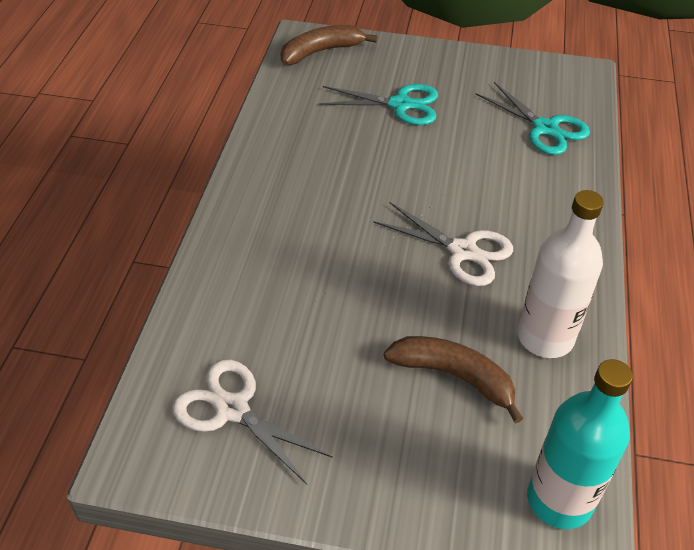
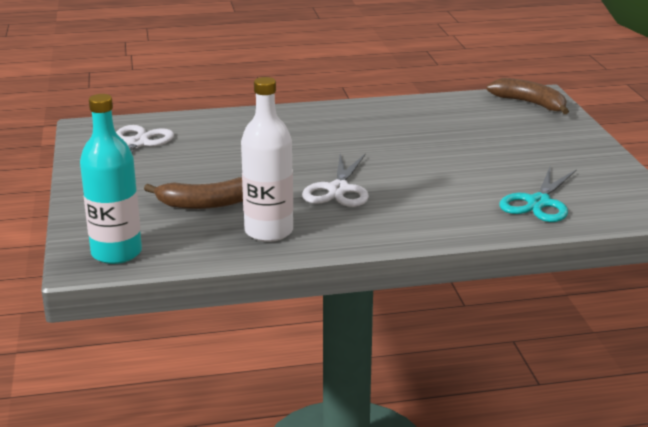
camera: 70 degrees right, 20 degrees down
turquoise scissors [319,84,438,125] -> none
brown banana [384,336,523,423] -> brown banana turned 75 degrees clockwise [144,177,243,209]

